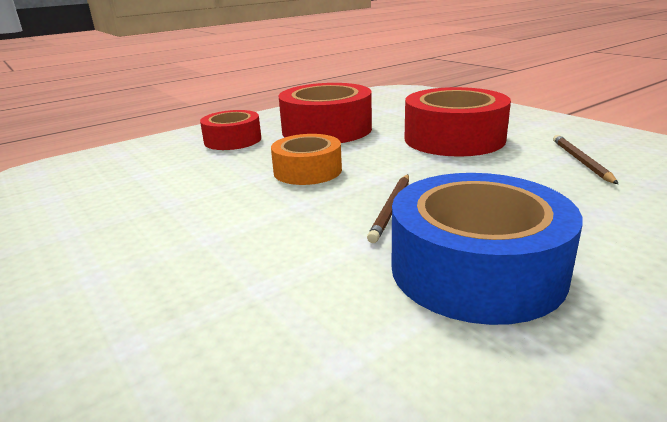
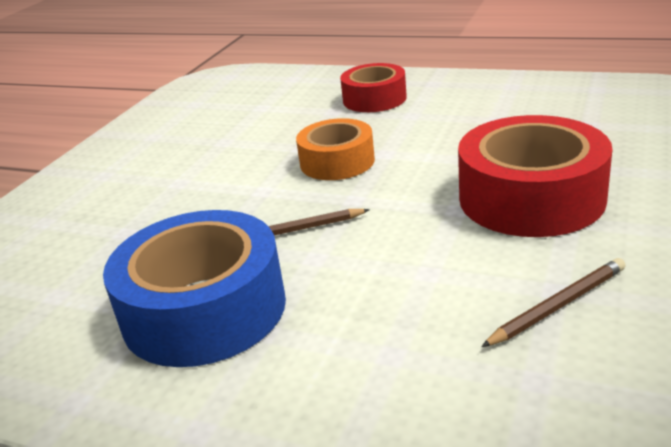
camera: 60 degrees right, 5 degrees up
red tape [278,83,372,143] -> none

